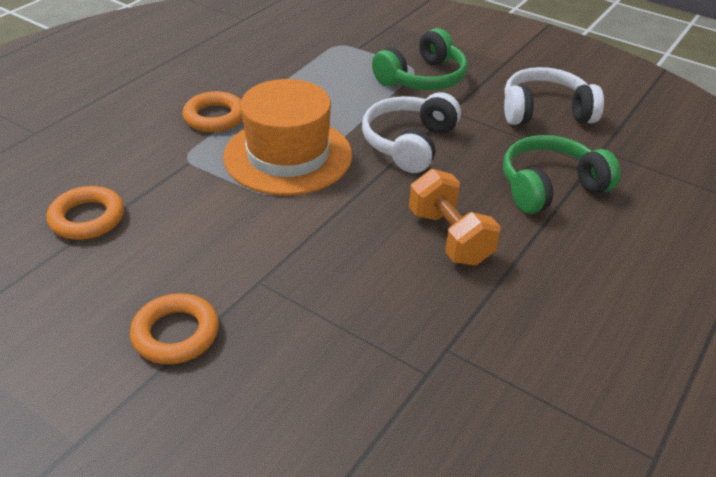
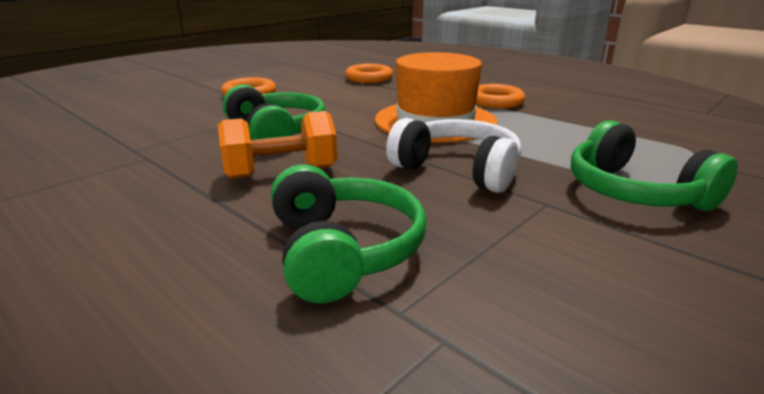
camera: 100 degrees right, 15 degrees down
white headphones [504,67,604,125] -> none
none -> green headphones [223,85,326,140]

